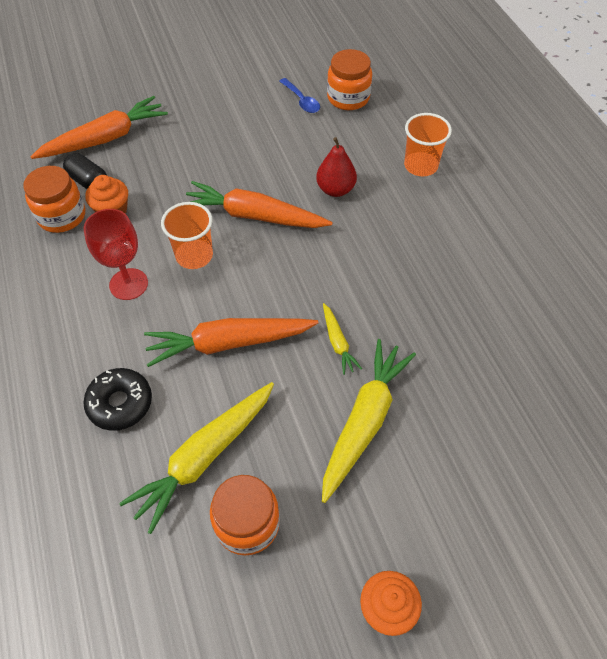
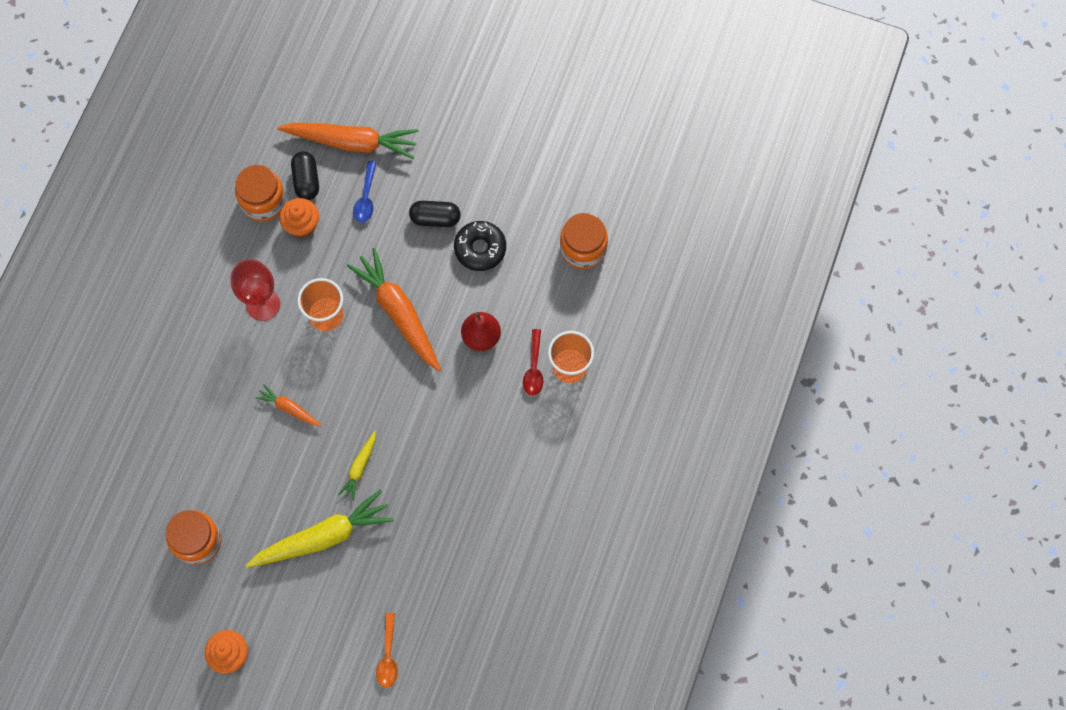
camera: 40 degrees right, 15 degrees up
black donut [83,368,152,431] -> black donut moved to [454,221,506,271]
yellow carrot [119,382,274,534] -> none
orange carrot [144,318,318,367] -> orange carrot [255,384,322,426], size x0.49
blue spoon [279,78,320,113] -> blue spoon moved to [353,161,377,223]
none -> orange spoon [376,613,398,688]
none -> black capsule [409,201,461,227]
none -> red spoon [523,329,543,396]

